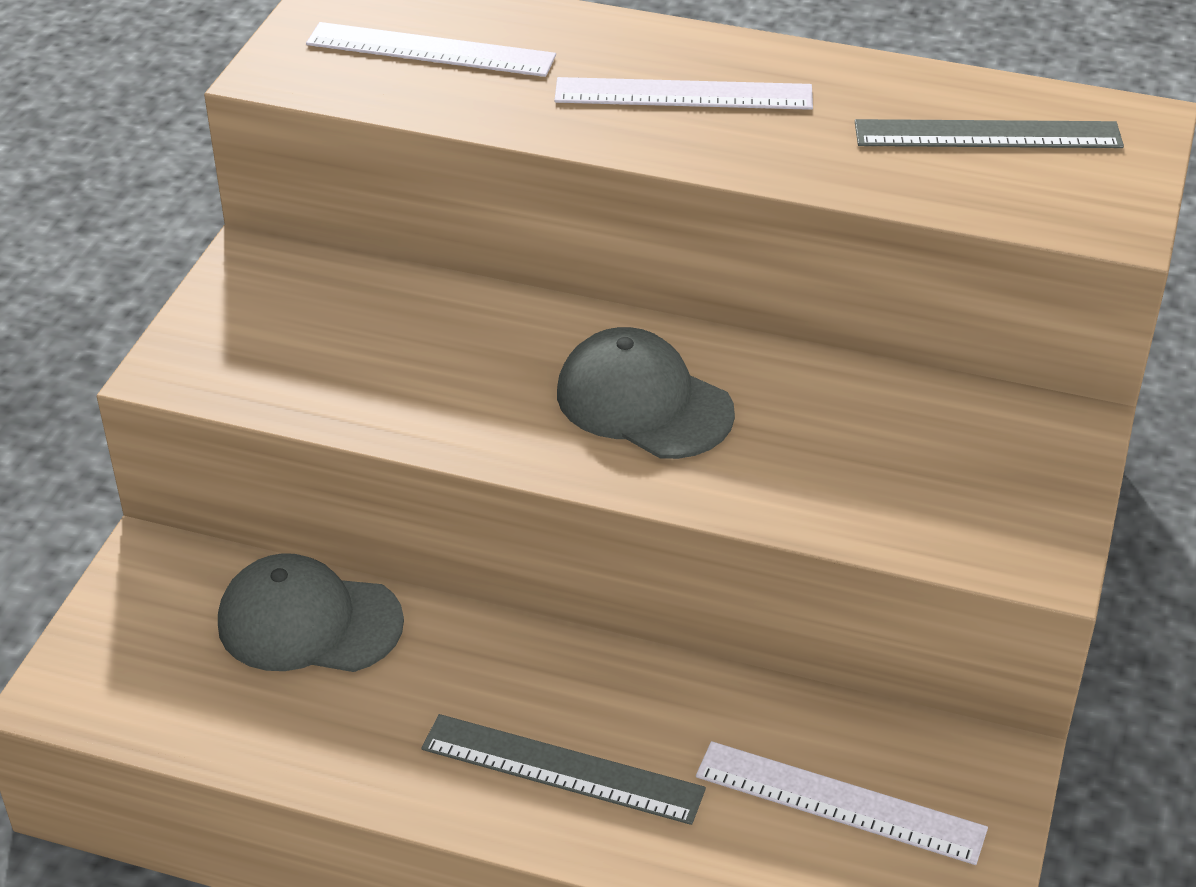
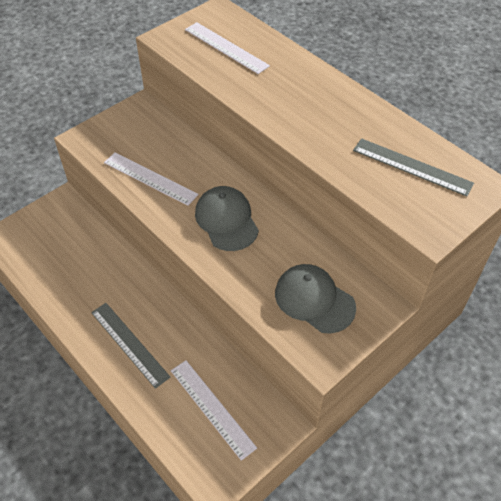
camera: 30 degrees right, 10 degrees up
grey cap [218,553,404,672] -> grey cap moved to [275,264,356,334]
white ruler [554,77,813,110] -> white ruler moved to [104,152,198,206]

